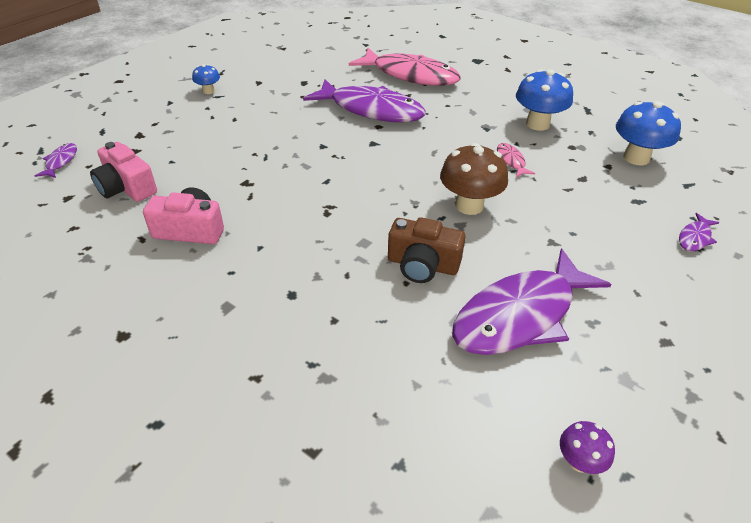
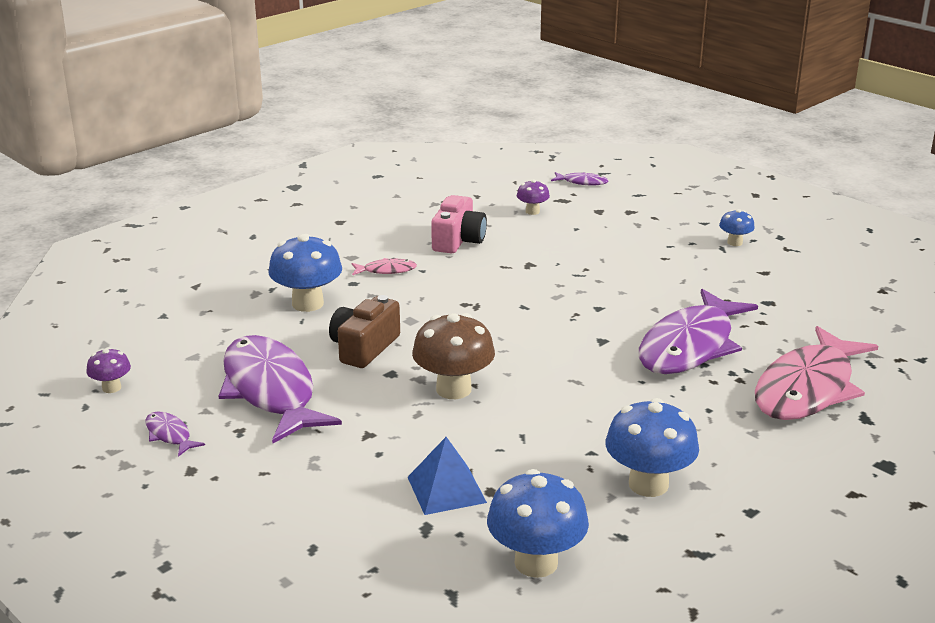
camera: 100 degrees right, 15 degrees down
pink camera [90,142,157,202] -> purple mushroom [517,179,550,215]
pink fish [497,143,535,177] -> pink fish moved to [352,258,417,275]
purple fish [679,213,720,251] -> purple fish moved to [145,412,205,457]
none -> blue mushroom [268,234,342,312]
none -> blue pyramid [407,437,487,515]

